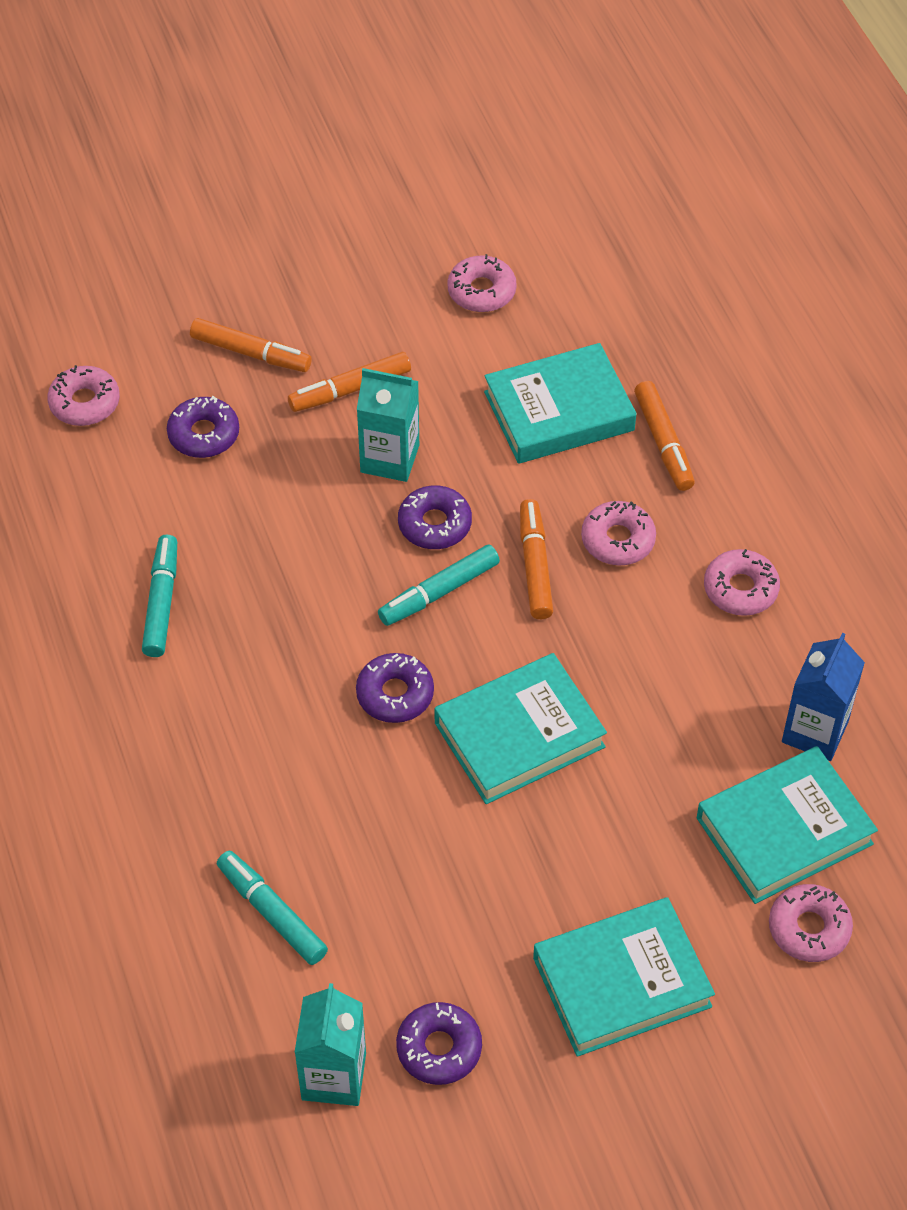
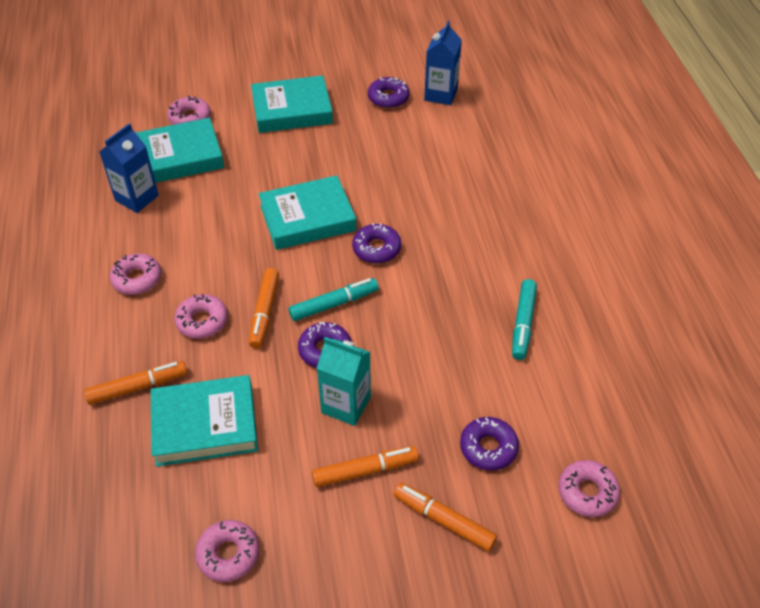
camera: 170 degrees left, 5 degrees down
turquoise marker [217,851,328,965] -> none
turquoise carton [294,983,366,1106] -> blue carton [424,21,462,105]
orange marker [634,381,695,491] -> orange marker turned 75 degrees clockwise [84,361,187,405]

